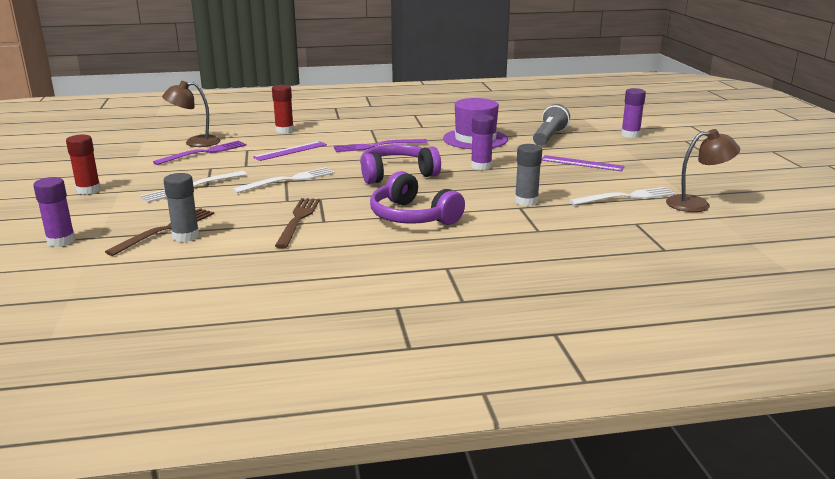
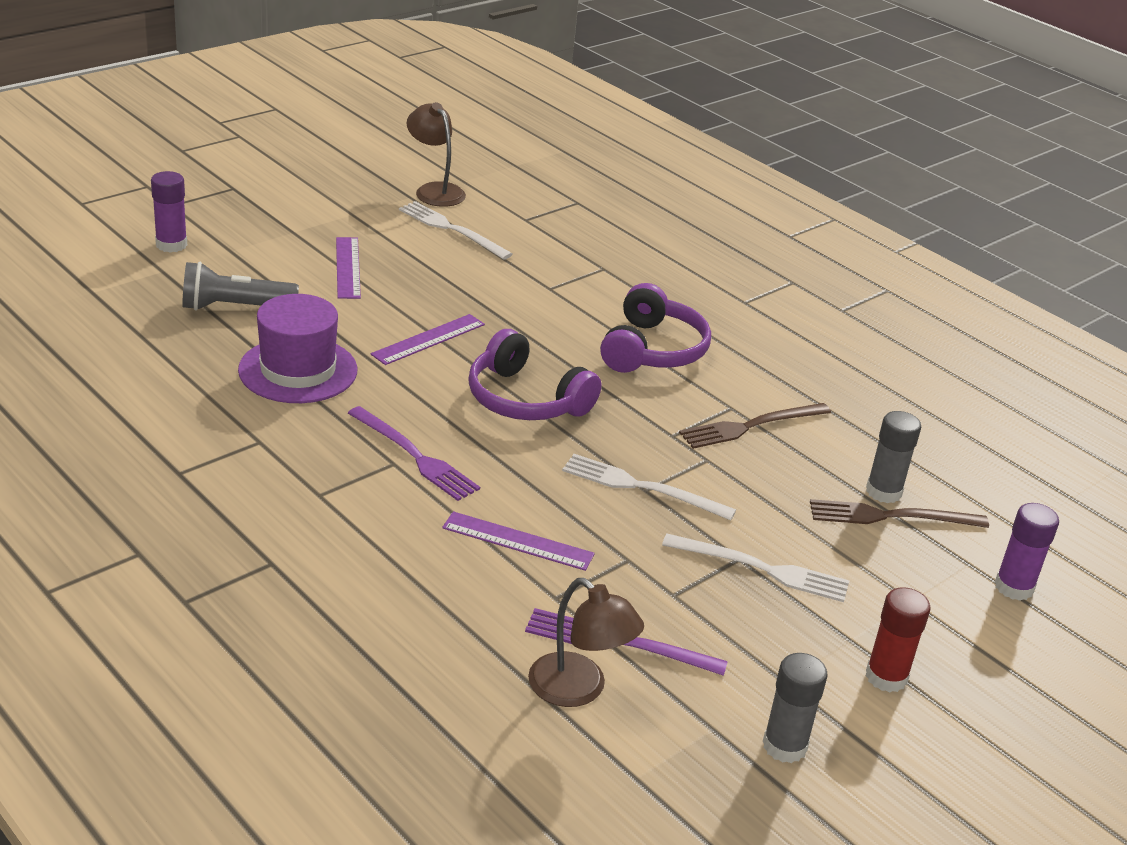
camera: 125 degrees left, 10 degrees up
red glue stick [272,85,294,133] -> none
purple glue stick [471,115,494,170] -> purple ruler [371,314,485,365]
grey glue stick [515,144,542,206] -> grey glue stick moved to [763,653,828,763]

